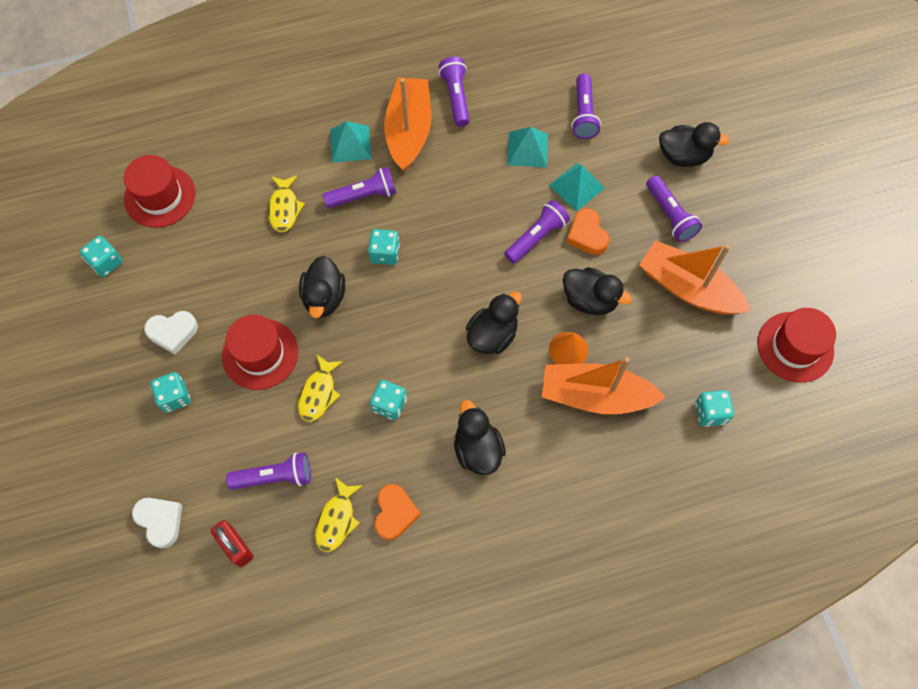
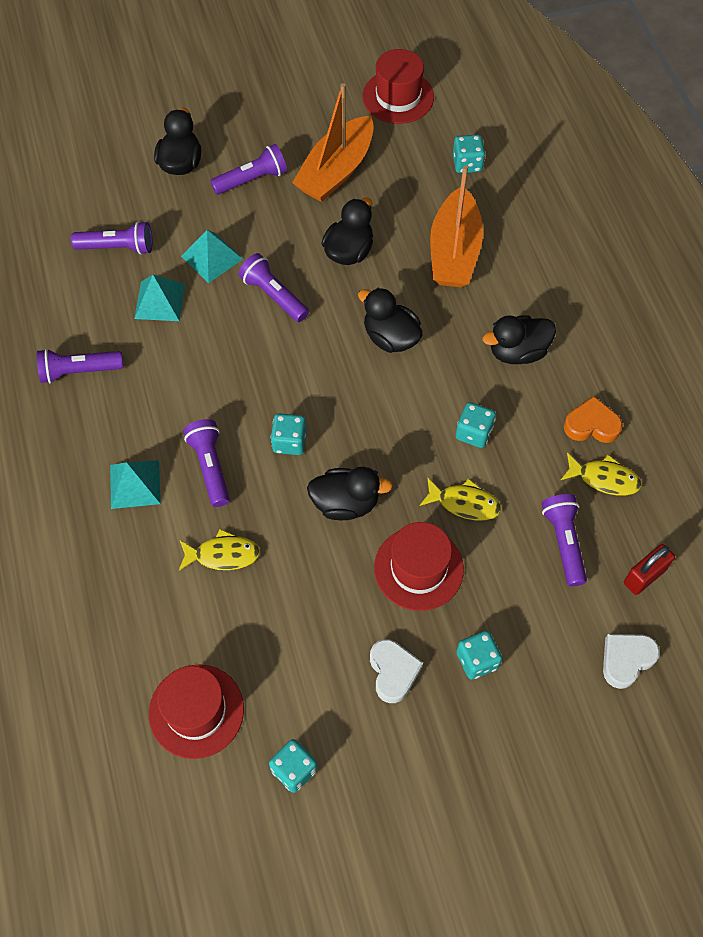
camera: 90 degrees left, 5 degrees down
orange boat [384,78,431,172] -> none
orange cone [549,332,588,364] -> none
orange heart [566,208,610,255] -> none

